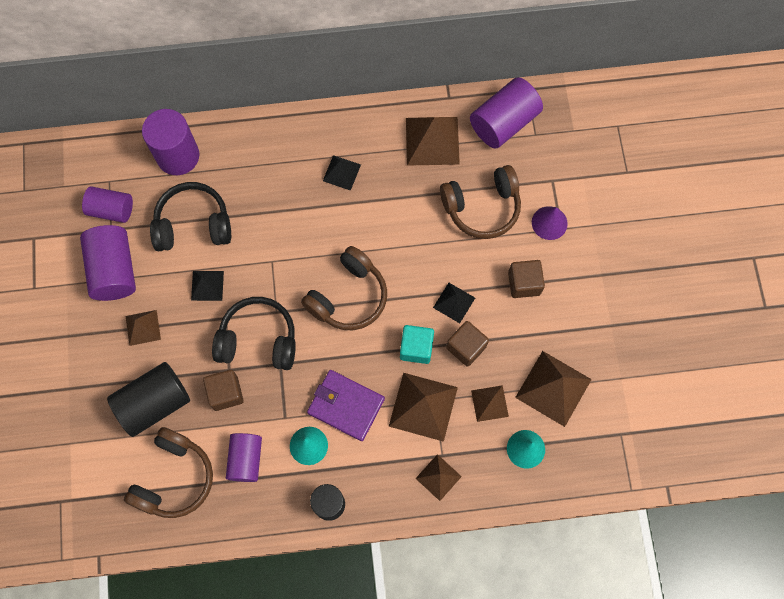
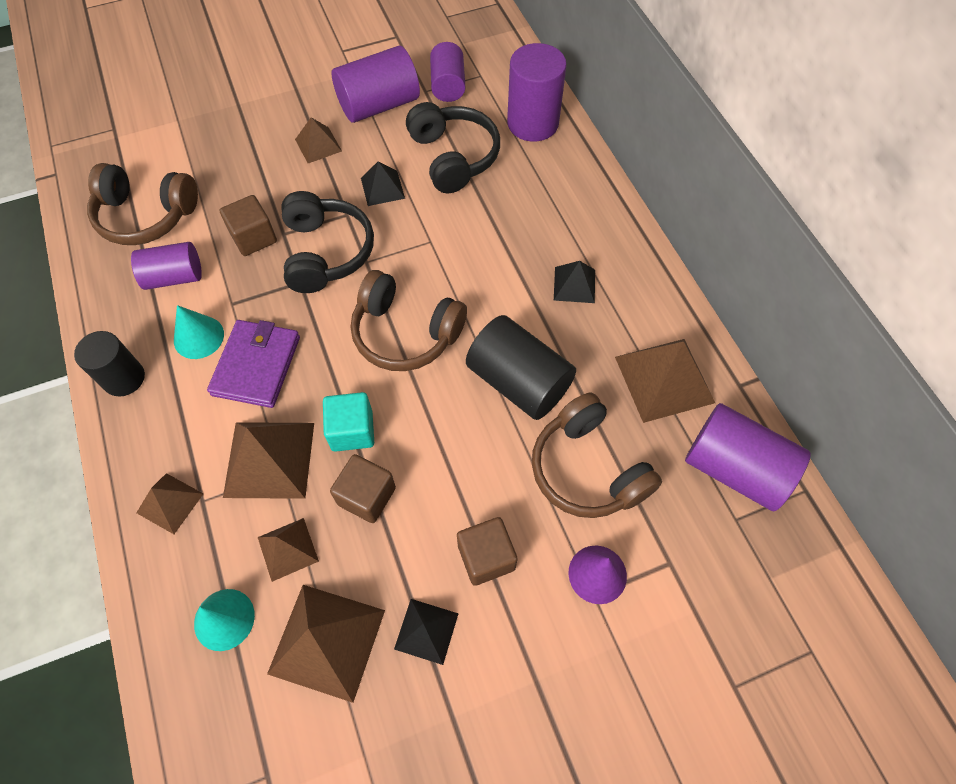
camera: 75 degrees right, 10 degrees down
black cylinder [107,362,190,437] -> black cylinder moved to [466,315,576,420]
black pyramid [433,283,475,323] -> black pyramid moved to [394,599,459,665]

